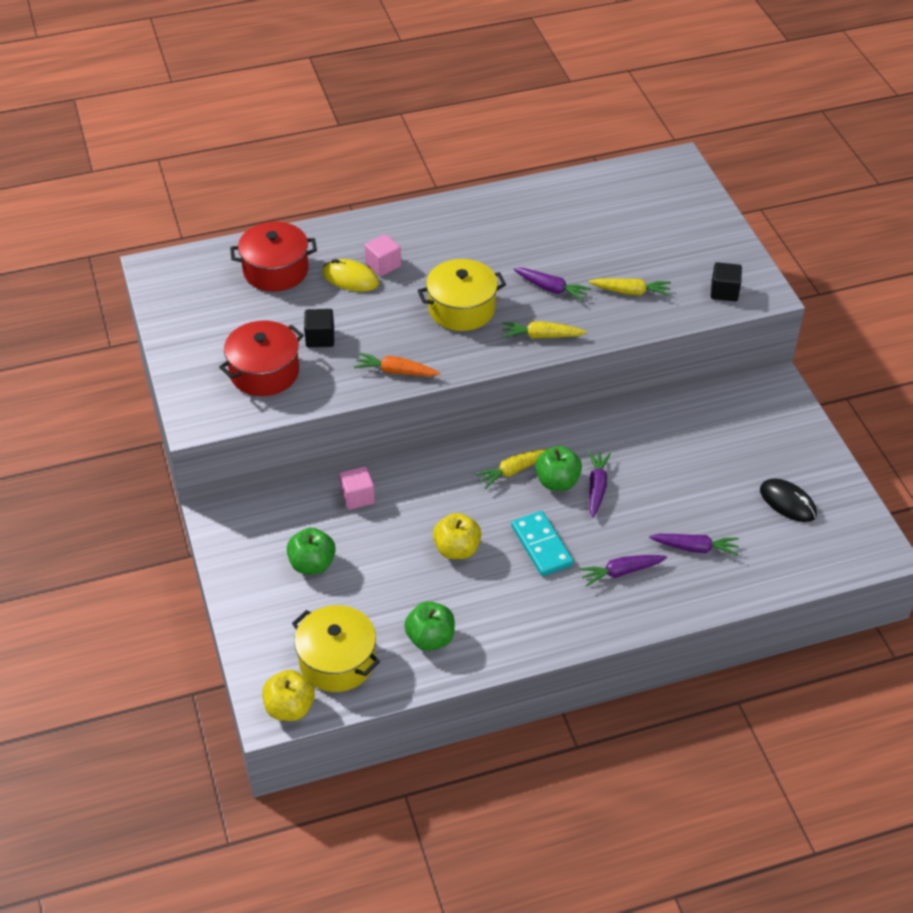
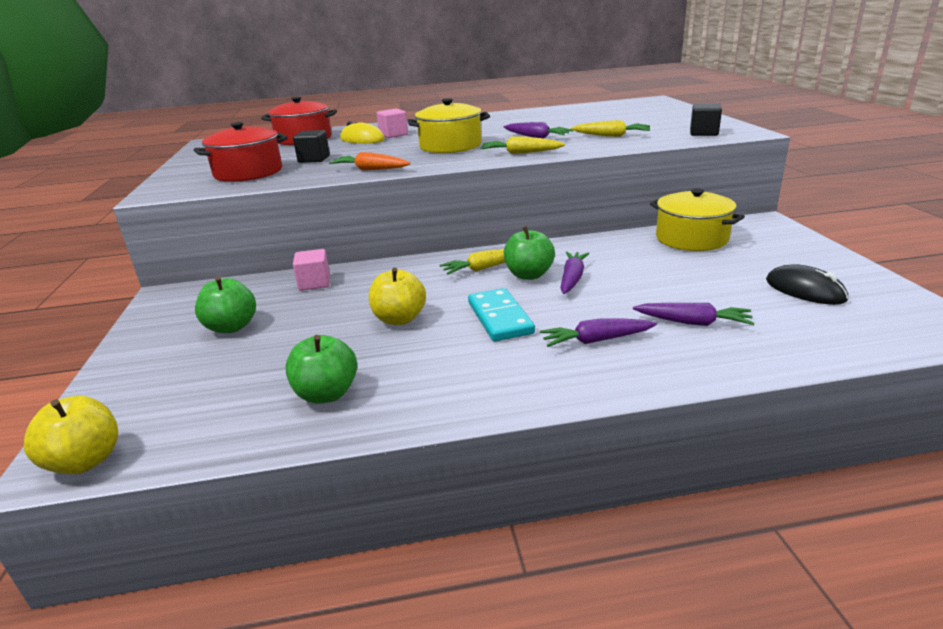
camera: 10 degrees right, 20 degrees down
yellow pot [292,605,380,692] -> yellow pot moved to [650,188,745,251]

